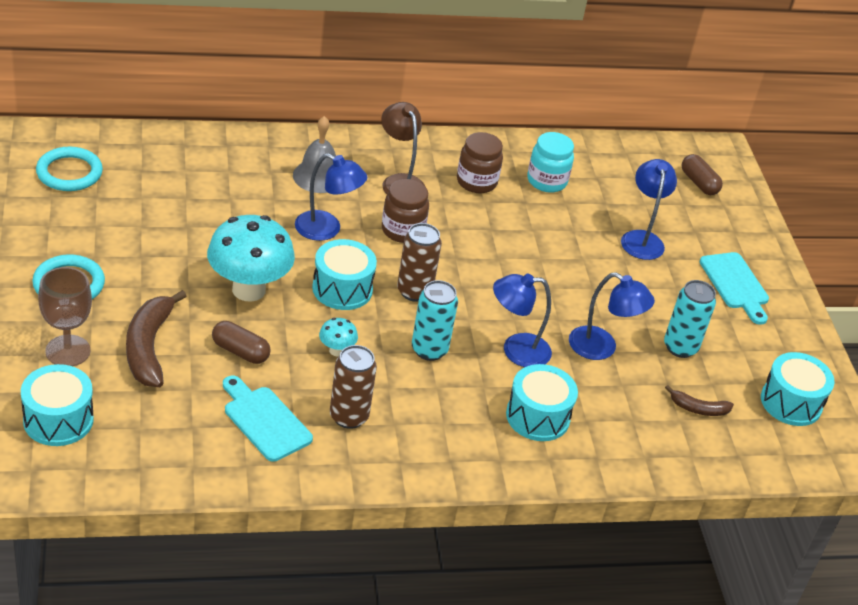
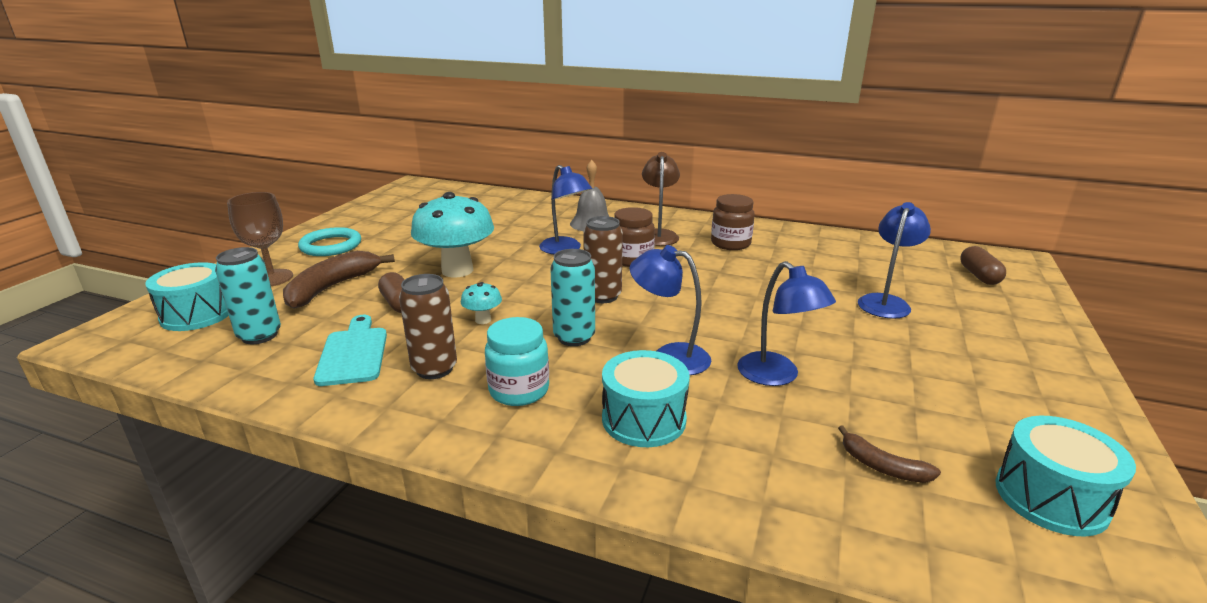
camera: 35 degrees right, 15 degrees down
turquoise ring [36,147,103,191] -> none
turquoise drum [312,239,377,310] -> none
turquoise jar [527,132,574,193] -> turquoise jar moved to [485,317,549,406]
turquoise can [664,280,716,358] -> turquoise can moved to [215,247,281,344]
turquoise cutting board [700,252,769,325] -> none

